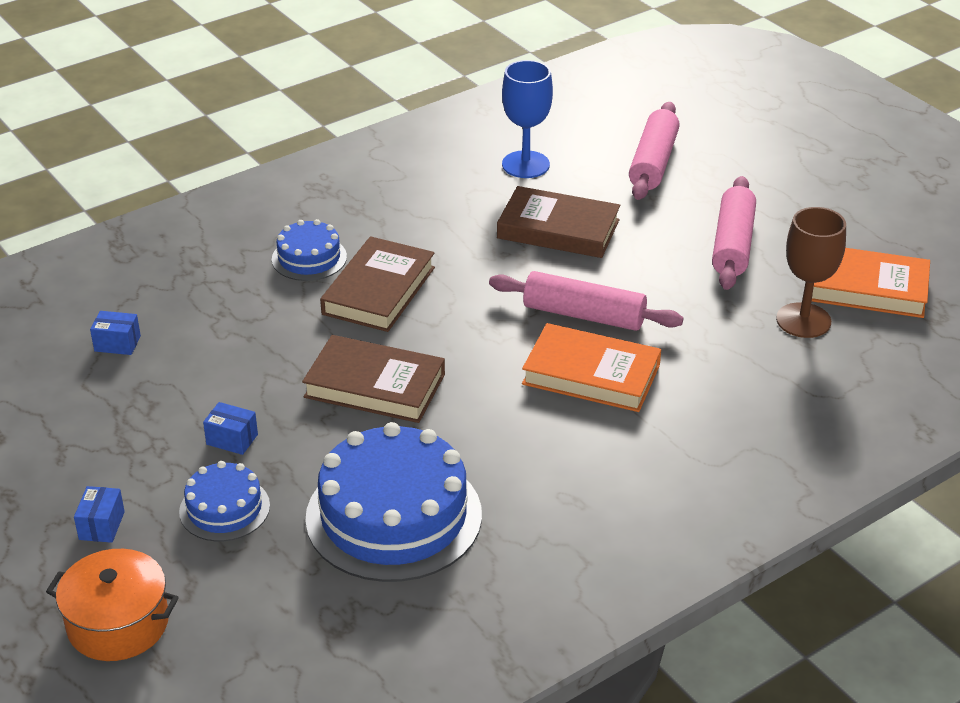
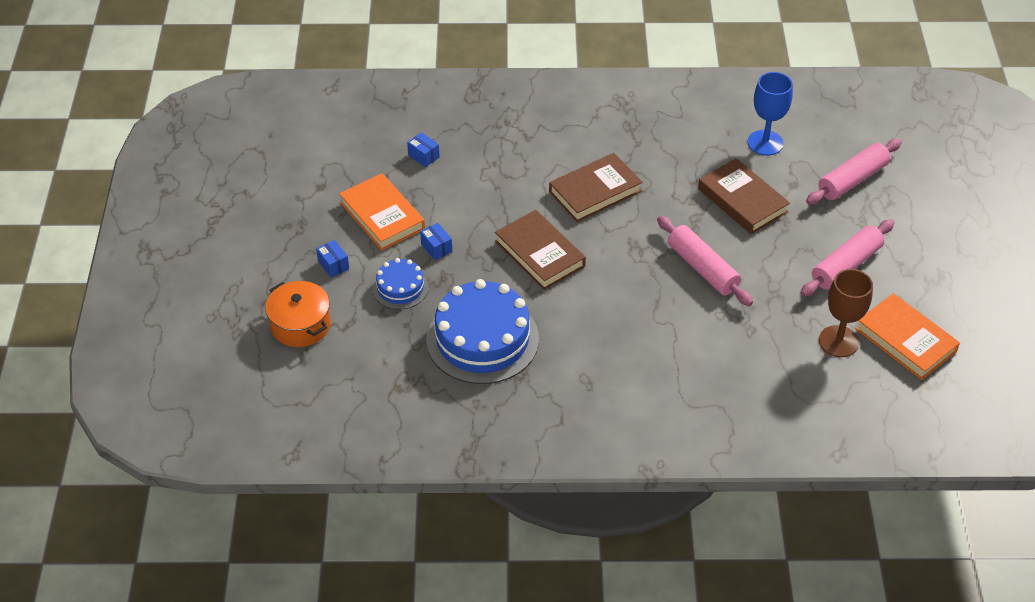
camera: 35 degrees right, 10 degrees up
blue box [74,486,125,543] -> blue box turned 75 degrees counterclockwise [316,240,349,278]
blue cake [272,219,347,281] -> none
orange book [522,323,661,412] -> orange book moved to [339,173,425,251]

